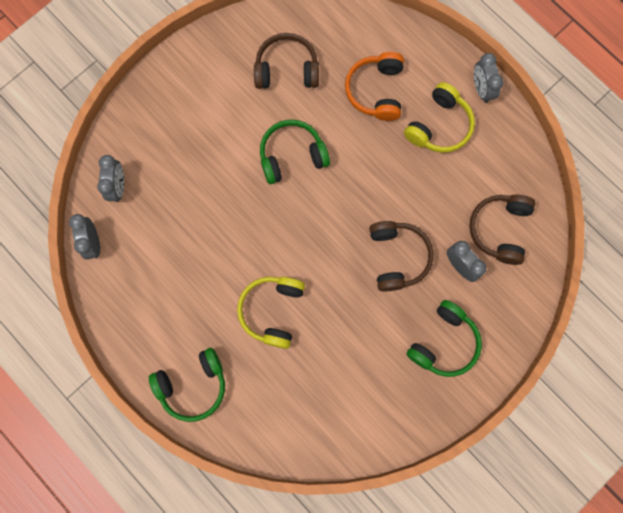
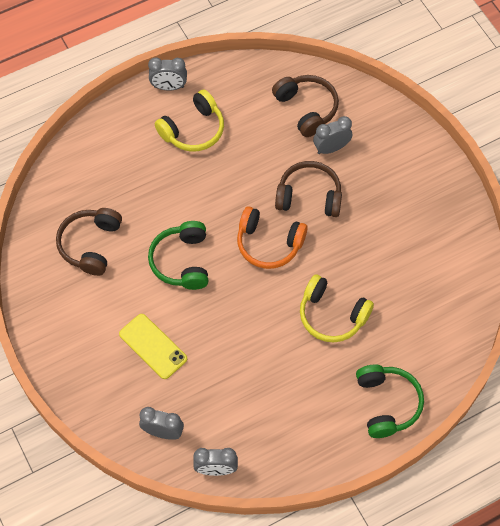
camera: 75 degrees left, 15 degrees down
orange headphones [345,52,404,121] -> orange headphones moved to [237,206,308,269]
yellow headphones [404,82,475,153] -> yellow headphones turned 90 degrees clockwise [155,89,224,152]
green headphones [406,300,482,377] -> none
brown headphones [469,195,535,265] -> brown headphones turned 150 degrees counterclockwise [272,75,339,137]
none -> yellow phone [119,314,187,379]

